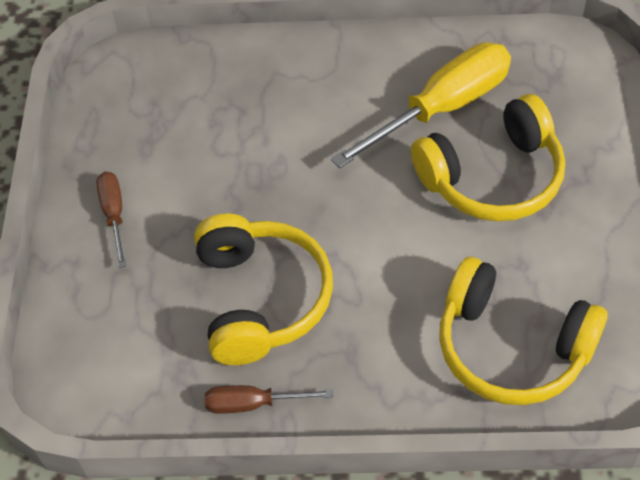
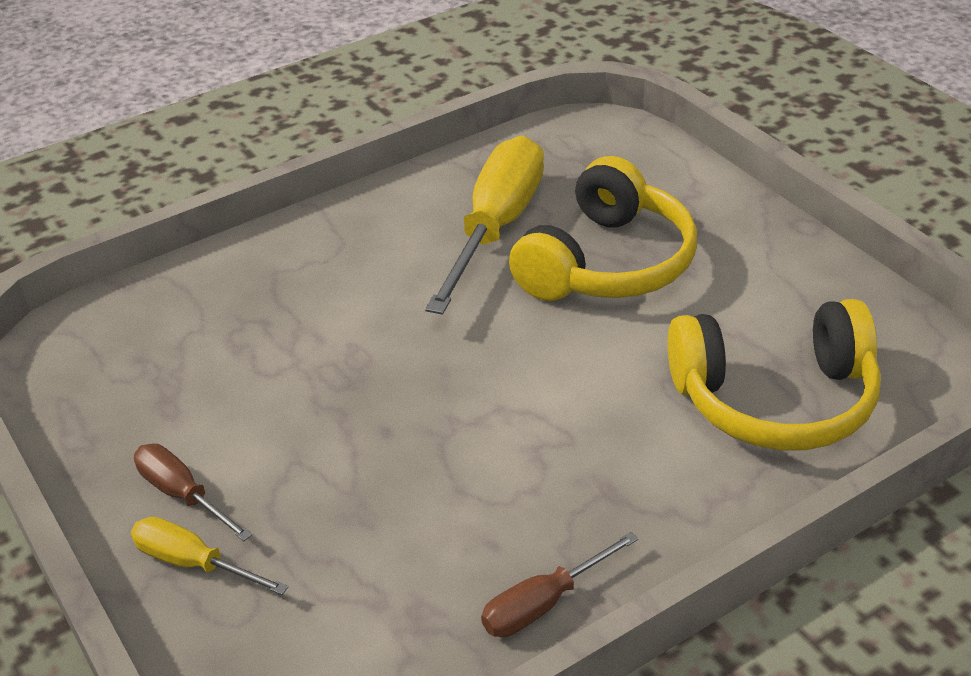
camera: 35 degrees left, 15 degrees down
yellow headphones [194,213,333,365] -> none
none -> yellow screwdriver [131,517,288,595]

